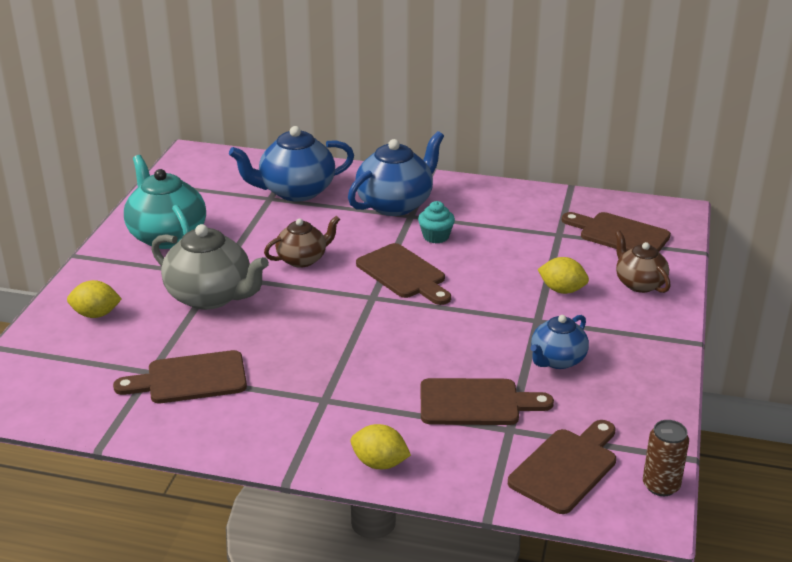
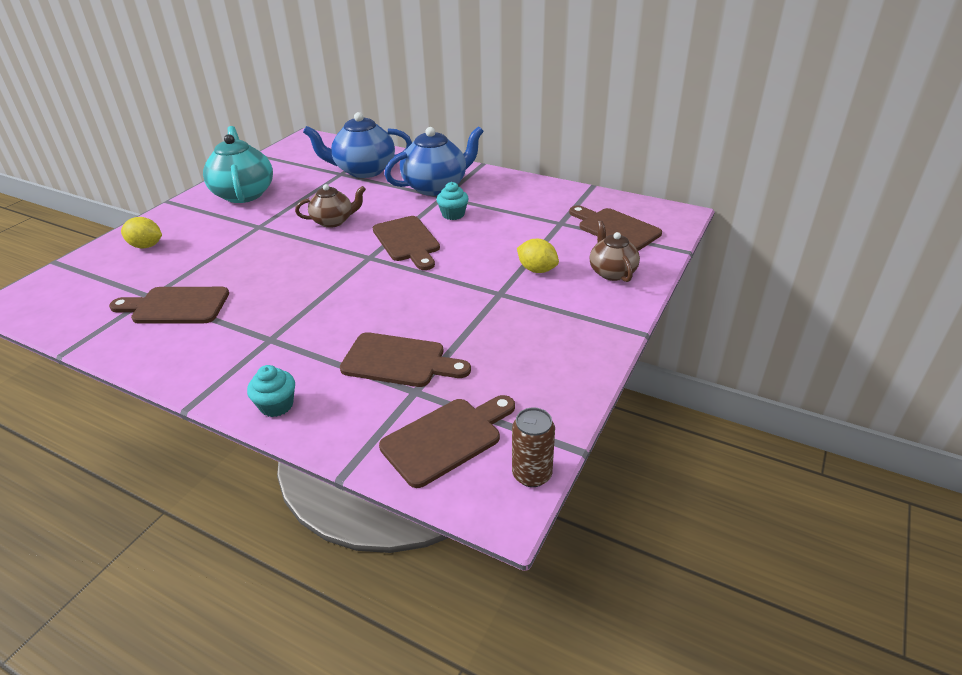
camera: 15 degrees right, 5 degrees up
grey teapot [151,224,269,310] -> none
yellow lemon [351,424,411,469] -> turquoise cupcake [247,365,295,417]
blue teapot [530,315,589,369] -> none

